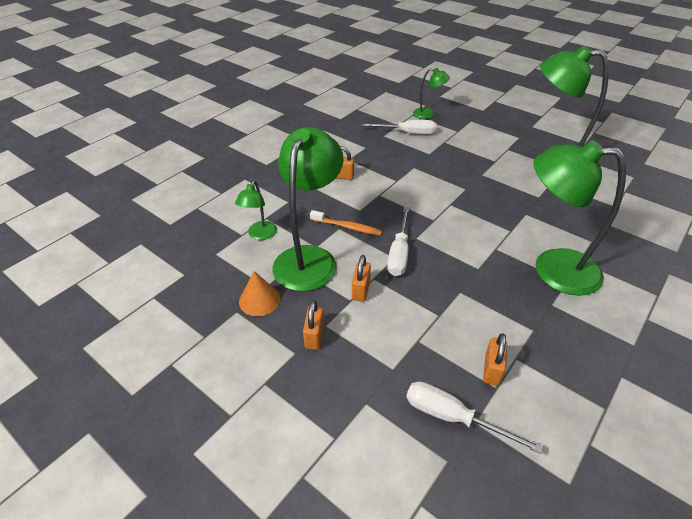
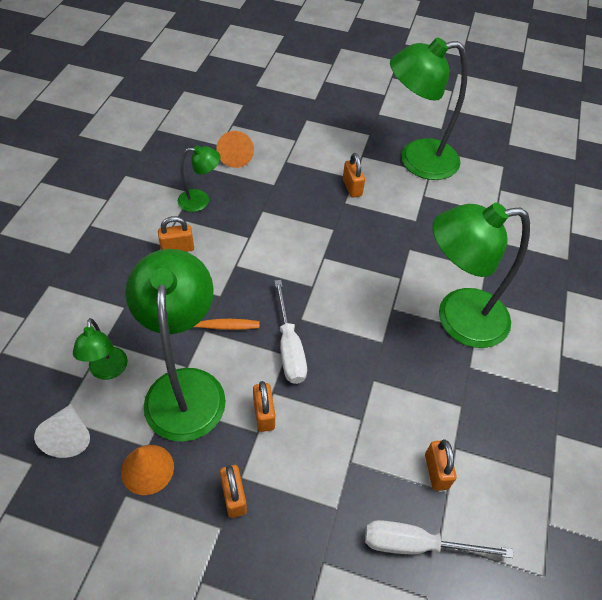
camera: 25 degrees left, 10 degrees up
white screwdriver [361,120,436,134] -> orange cone [216,131,254,168]
green lamp [413,68,450,119] -> green lamp moved to [178,145,221,212]
none -> white cone [34,404,90,458]
none -> orange padlock [343,153,365,198]

